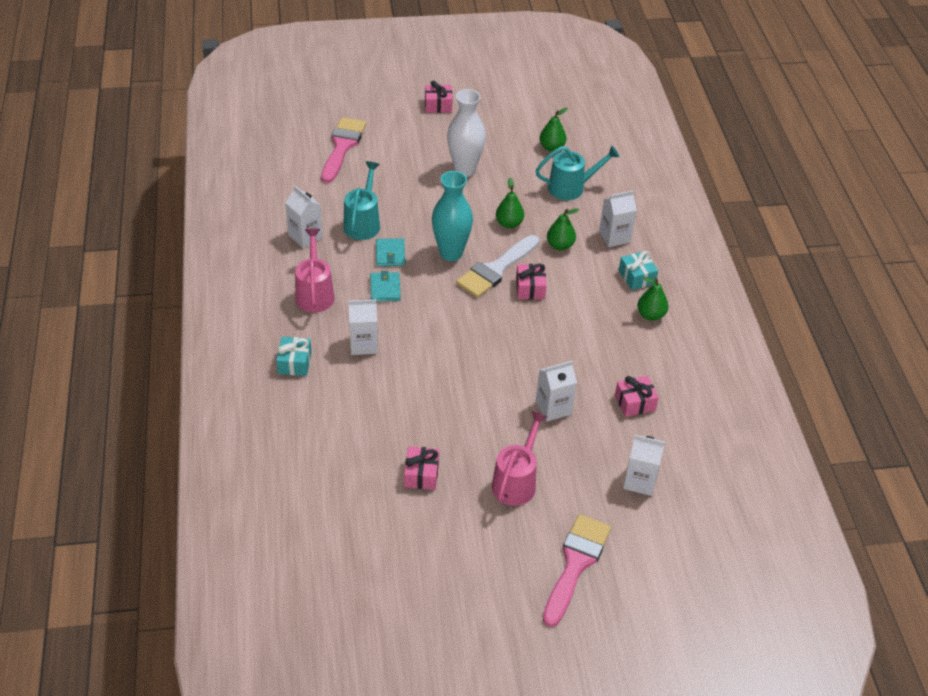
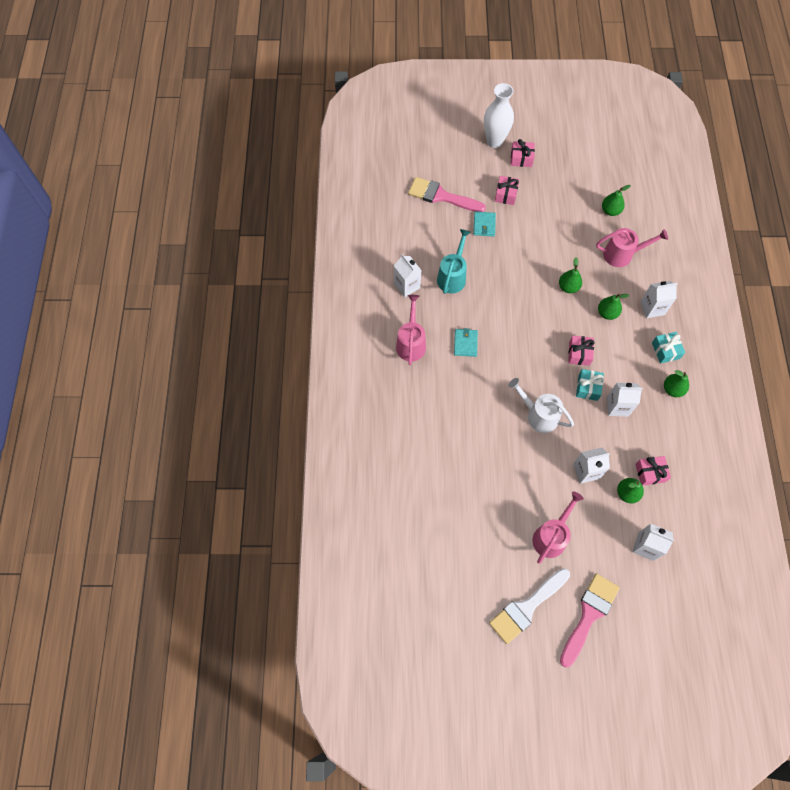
camera: 10 degrees right, 20 degrees up
turquoise gift [276,337,312,376] -> turquoise gift moved to [576,369,604,401]
pink brush [321,117,366,183] -> pink brush turned 90 degrees counterclockwise [408,177,486,212]
white carton [348,299,378,355] -> white carton moved to [607,383,643,417]
turquoise wallet [376,238,405,266] -> turquoise wallet moved to [473,211,496,237]
pink gift [404,446,439,490] -> pink gift moved to [495,176,519,205]
turquoise vase [432,171,473,261] -> none
white vase [447,89,486,177] -> white vase moved to [484,83,514,148]
white brush [456,235,539,298] -> white brush moved to [489,568,570,644]
turquoise watering can [535,146,620,200] -> pink watering can [596,228,668,267]
none -> white watering can [508,378,574,433]
none -> green pear [617,478,644,503]

